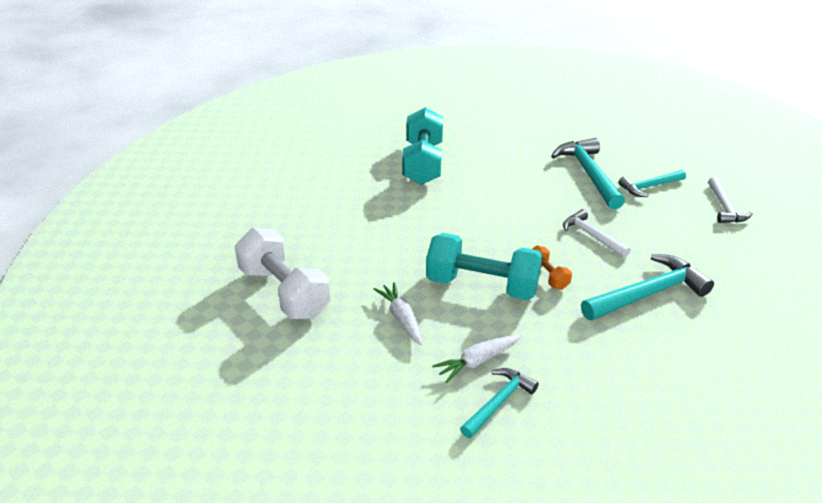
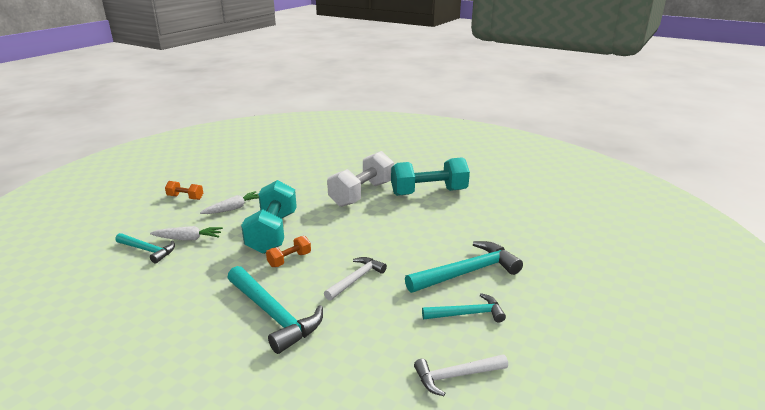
camera: 75 degrees right, 10 degrees down
white dumbbell [235,228,331,319] -> white dumbbell moved to [327,151,394,207]
white carrot [432,335,521,383] -> white carrot turned 135 degrees clockwise [150,226,223,241]
turquoise hammer [618,170,686,197] -> turquoise hammer turned 120 degrees clockwise [422,293,506,323]
none -> orange dumbbell [165,181,203,200]

